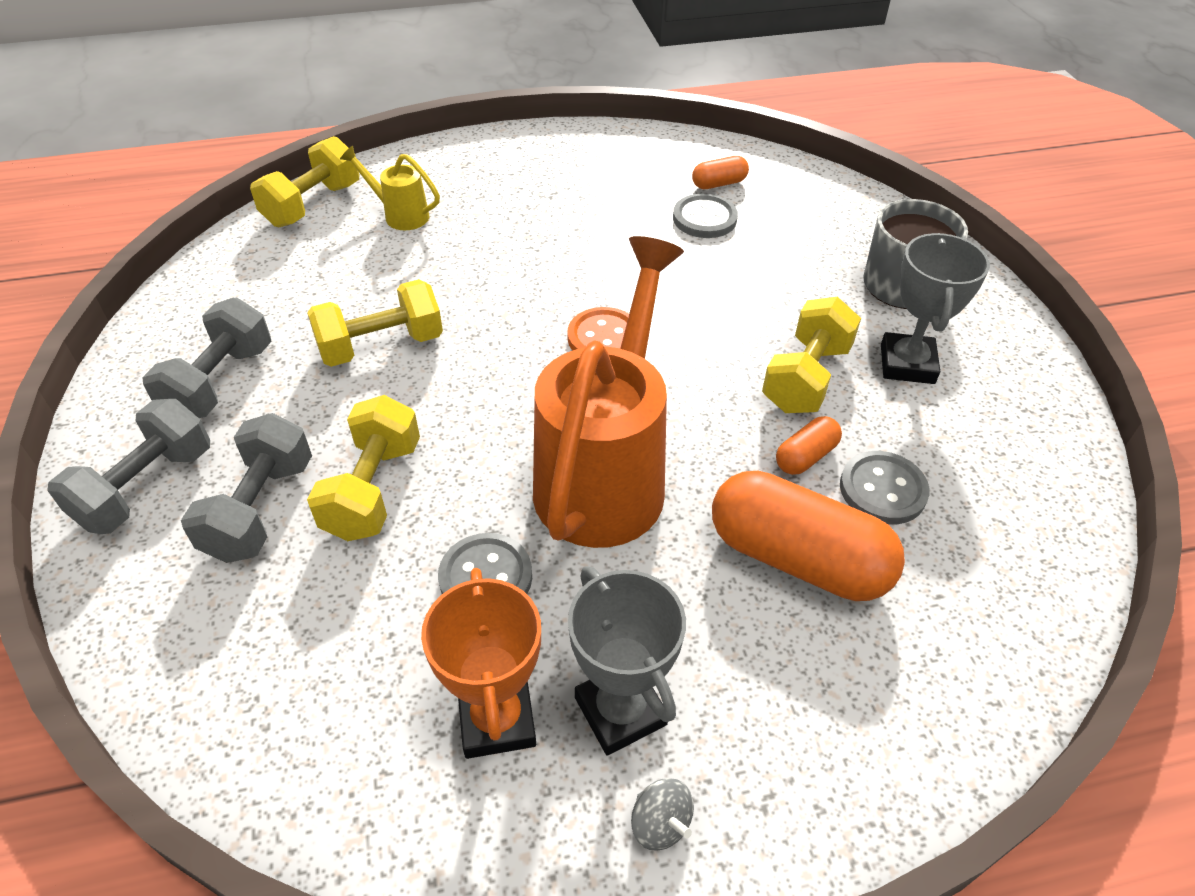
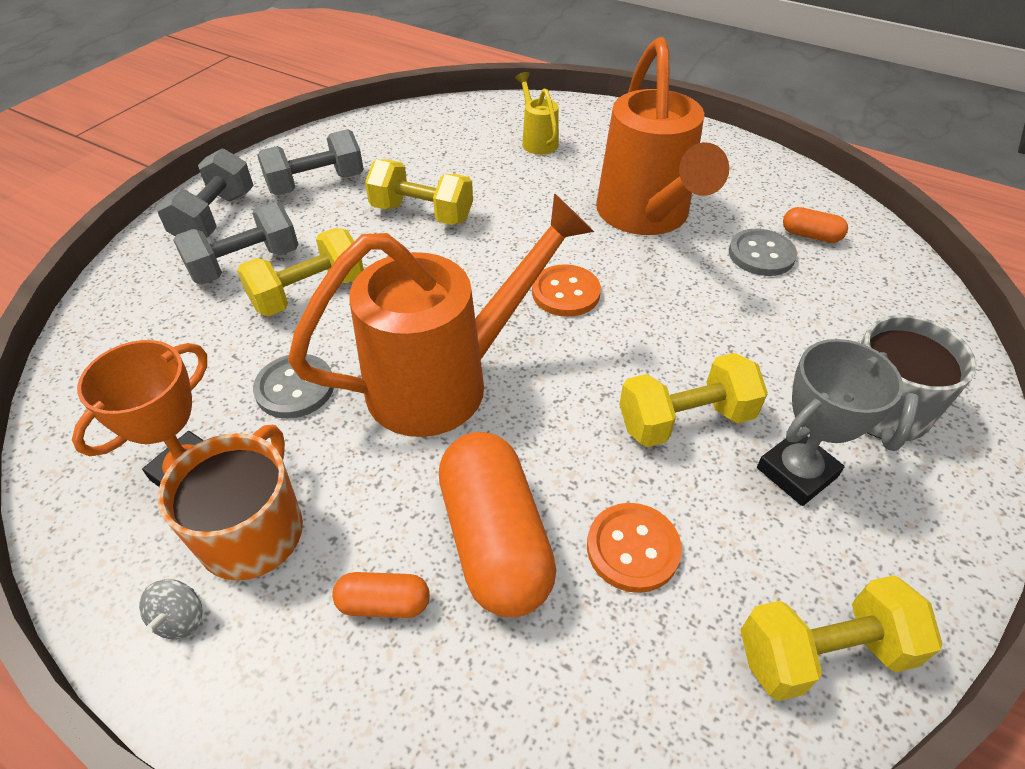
camera: 45 degrees right, 0 degrees up
grey dumbbell [47,399,210,534] -> grey dumbbell turned 60 degrees counterclockwise [156,148,254,238]
yellow dumbbell [250,136,359,227] -> yellow dumbbell moved to [740,575,943,701]
grey trophy [568,566,686,756] -> orange mug [158,425,303,581]
orange capsule [776,416,842,475] -> orange capsule moved to [332,572,430,618]
grey button [840,451,929,525] -> orange button [587,503,682,593]
none -> orange watering can [596,37,729,235]

